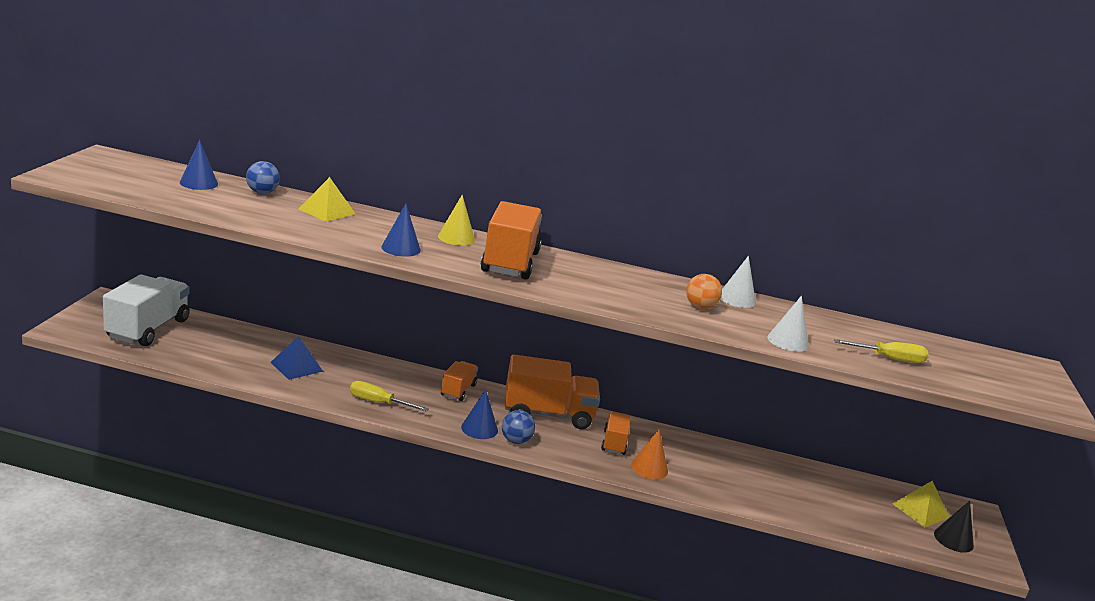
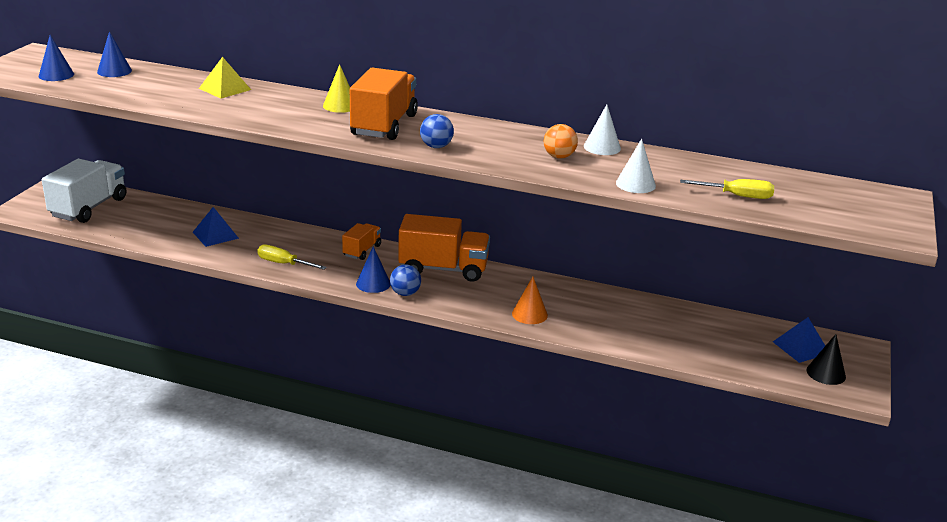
camera: 10 degrees right, 5 degrees up
blue ball [246,161,280,194] -> blue ball moved to [420,114,454,148]
blue cone [381,204,421,257] -> blue cone moved to [39,35,74,81]
orange truck [601,411,631,455] -> none
yellow pyramid [892,480,949,527] -> blue pyramid [773,317,825,363]

